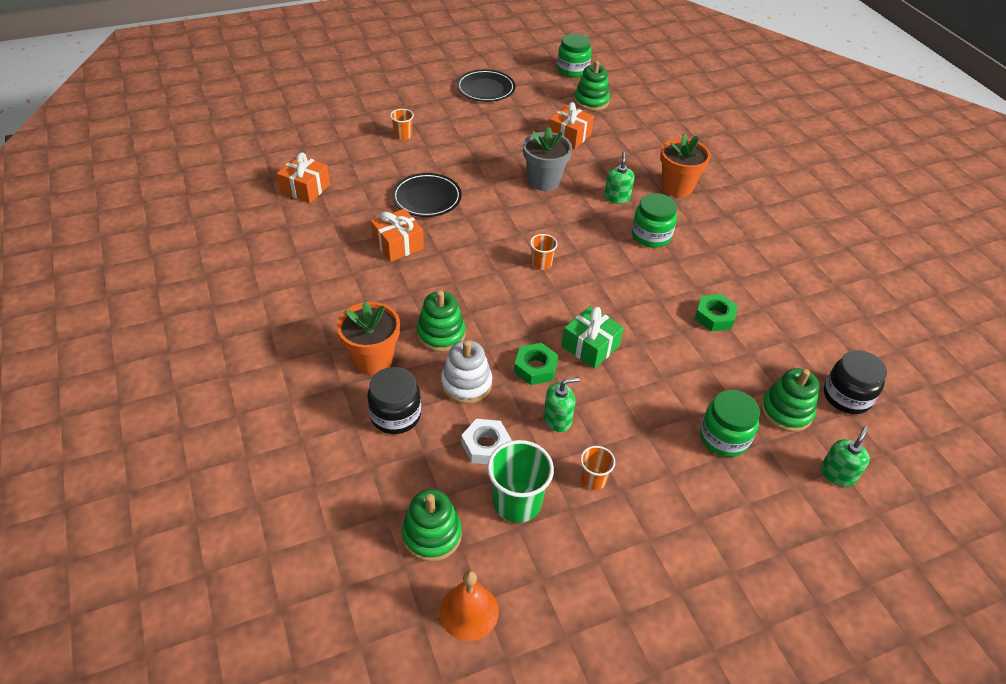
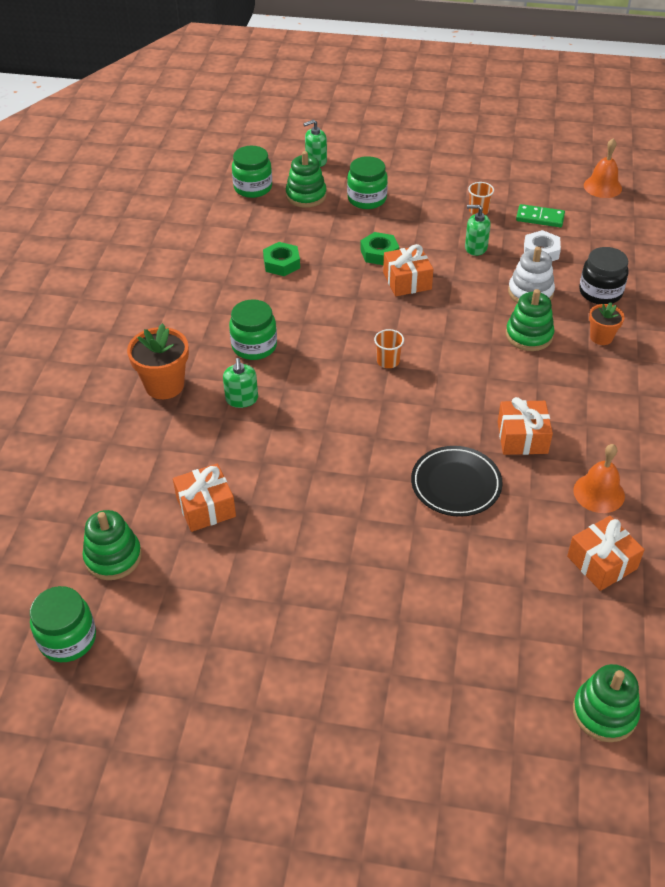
camera: 145 degrees left, 0 degrees up
orange flower pot [337,301,400,375] -> orange flower pot [589,302,625,345], size x0.60
orange cup [390,109,414,140] -> none
green stacking toy [402,489,462,562] -> green stacking toy moved to [573,664,640,742]
black plate [457,69,516,102] -> none
green cup [487,440,554,523] -> green domino [516,204,565,227]
green nut [514,343,558,385] -> green nut moved to [360,232,399,265]
grey flower pot [523,127,572,191] -> none
green gift [562,306,624,369] -> orange gift [383,244,433,296]
green soap dispenser [604,152,635,204] -> green soap dispenser turned 45 degrees counterclockwise [223,358,258,408]
black jar [824,350,887,414] -> green jar [232,146,272,198]
none -> orange bell [573,444,625,513]

